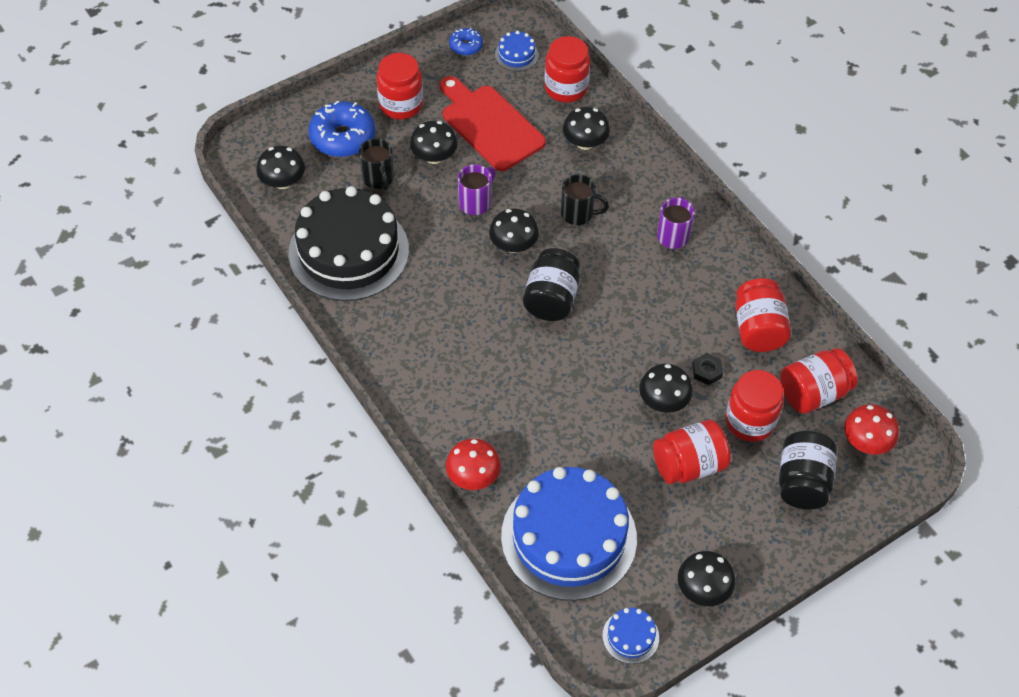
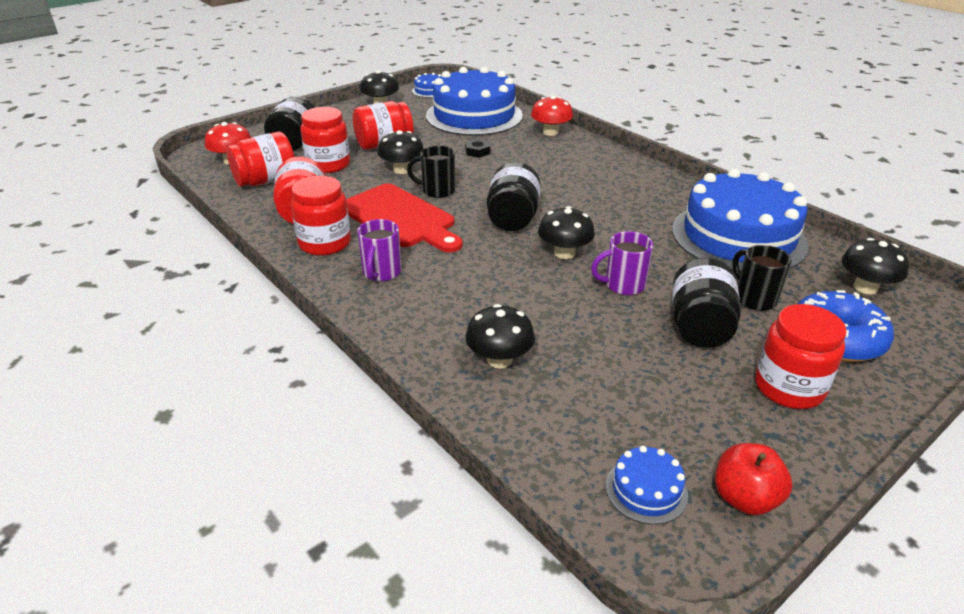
camera: 175 degrees right, 20 degrees down
black cake [288,186,409,301] -> blue cake [672,169,809,272]
black mushroom [410,121,458,164] -> black jar [672,258,741,348]
red cutting board [440,76,546,171] -> red cutting board moved to [346,183,463,253]
blue donut [449,28,483,56] -> red apple [715,443,793,515]
purple mug [458,164,495,215] -> purple mug turned 45 degrees clockwise [591,231,653,295]
red jar [544,36,590,102] -> red jar moved to [291,176,351,256]
black mug [561,174,609,225] -> black mug moved to [407,146,455,198]
black nut [692,353,723,385] -> black nut moved to [465,139,490,158]

